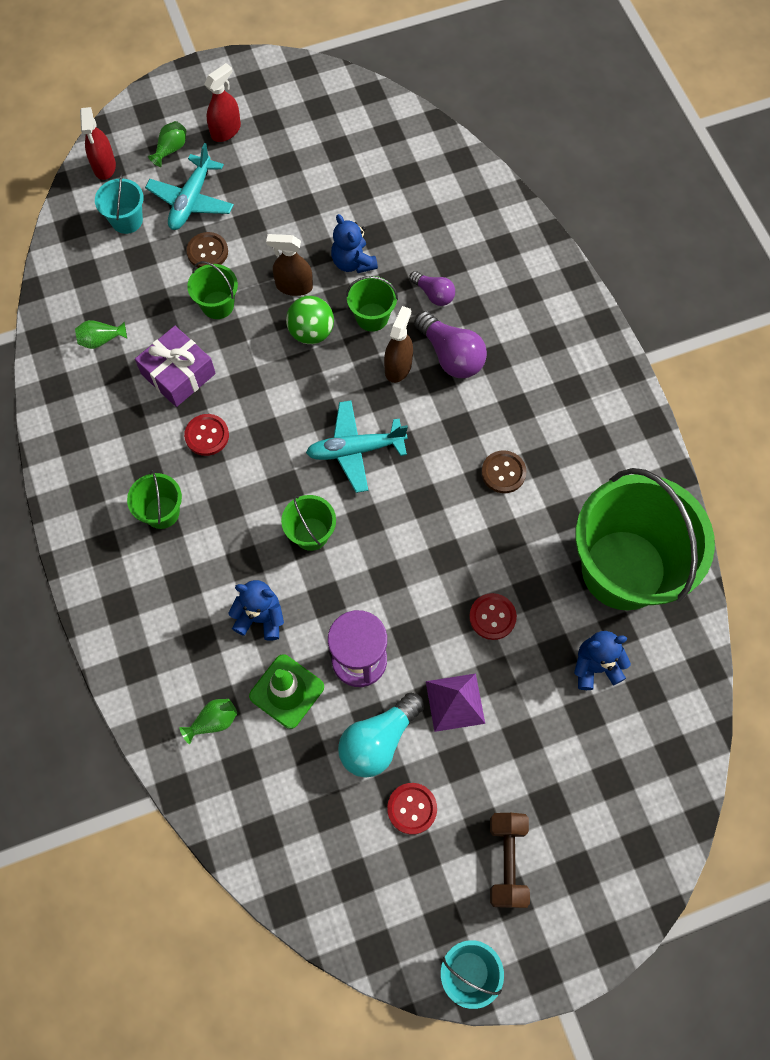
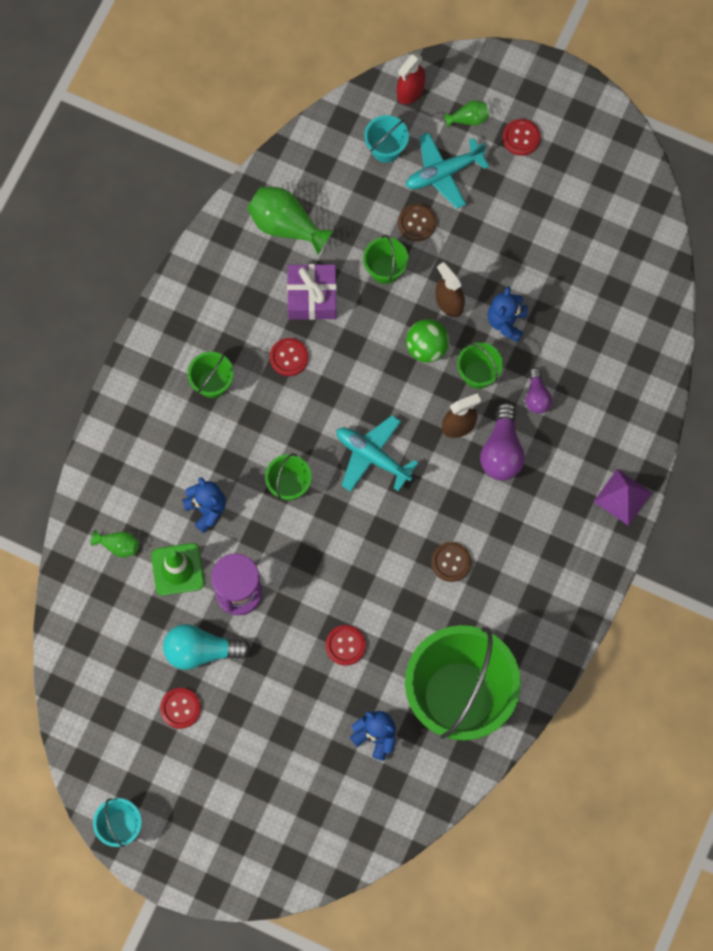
camera: 45 degrees right, 5 degrees up
green vase [75,320,127,349] -> green vase [247,186,333,255], size x1.91
red spray bottle [204,63,241,142] -> red button [503,119,541,156]
purple pyramid [426,673,485,732] -> purple pyramid moved to [594,469,652,526]
brown dumbbell [490,813,530,908] -> none

